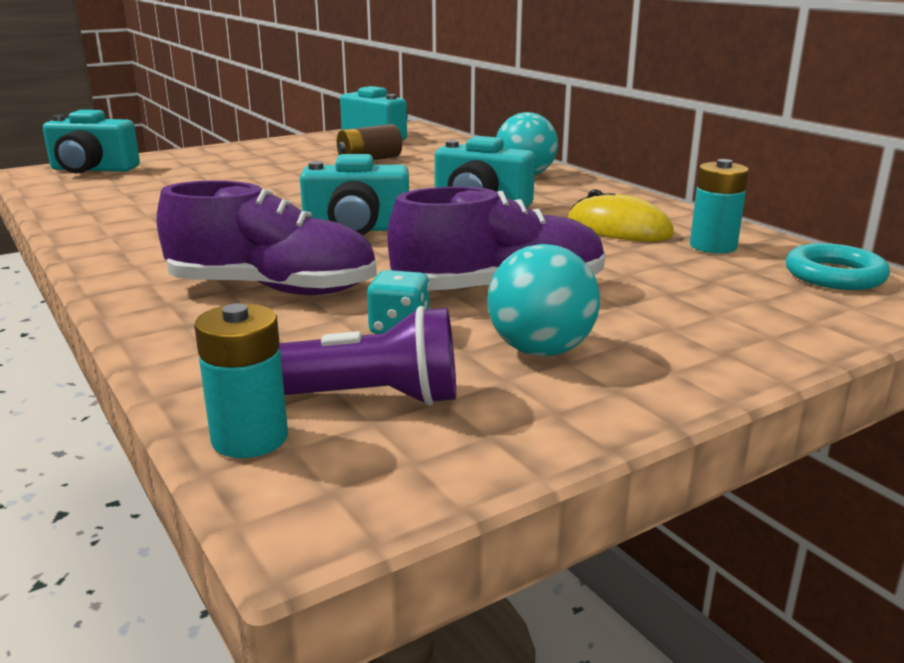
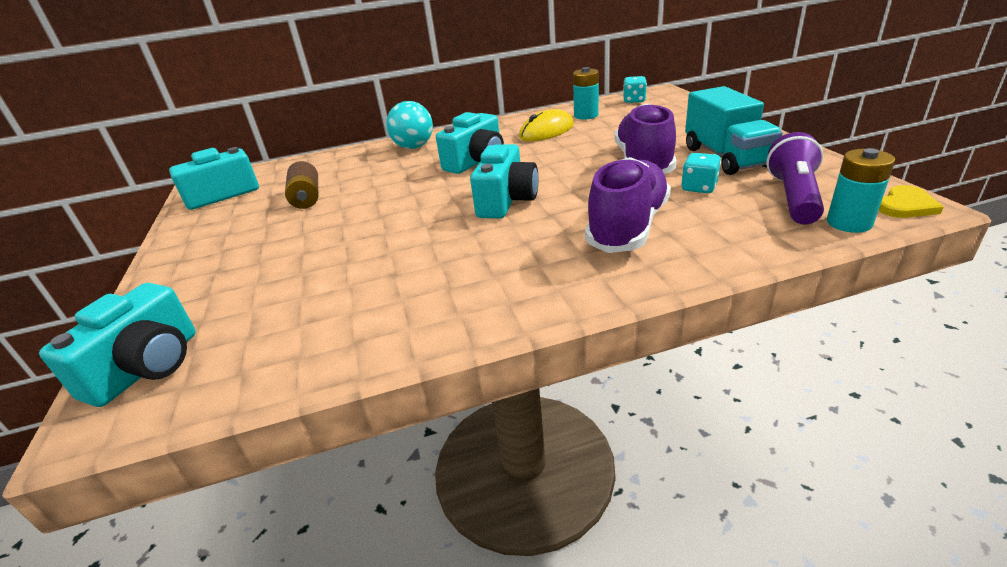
camera: 70 degrees left, 10 degrees up
turquoise ball [487,244,600,356] -> turquoise truck [685,86,783,175]
turquoise ring [786,243,890,290] -> turquoise dice [623,76,647,103]
none -> yellow heart [878,185,944,218]

